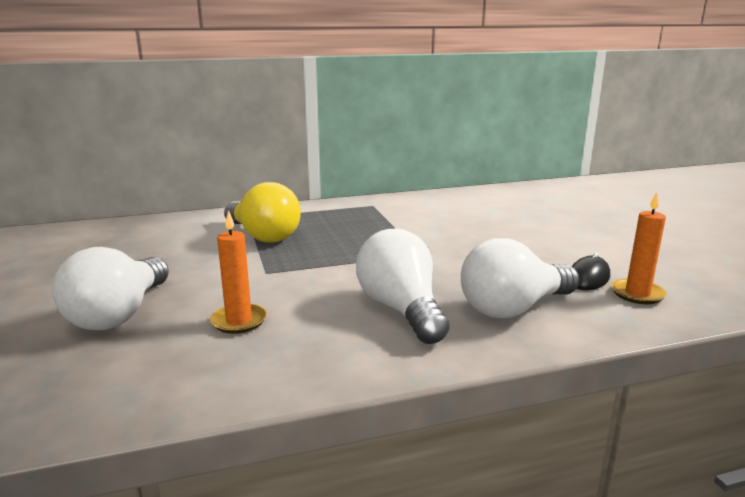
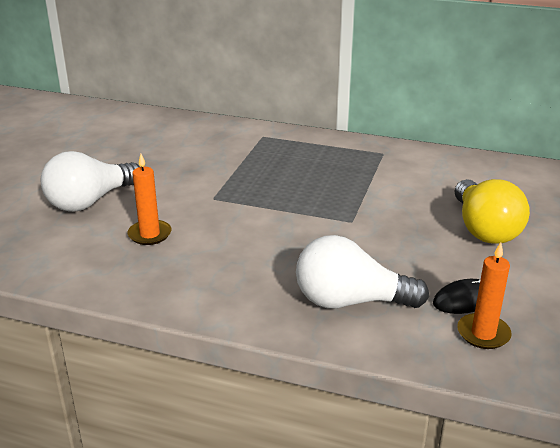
camera: 35 degrees right, 10 degrees up
yellow light bulb [224,182,301,243] -> yellow light bulb moved to [455,179,530,244]
white light bulb [356,228,449,344] -> none

